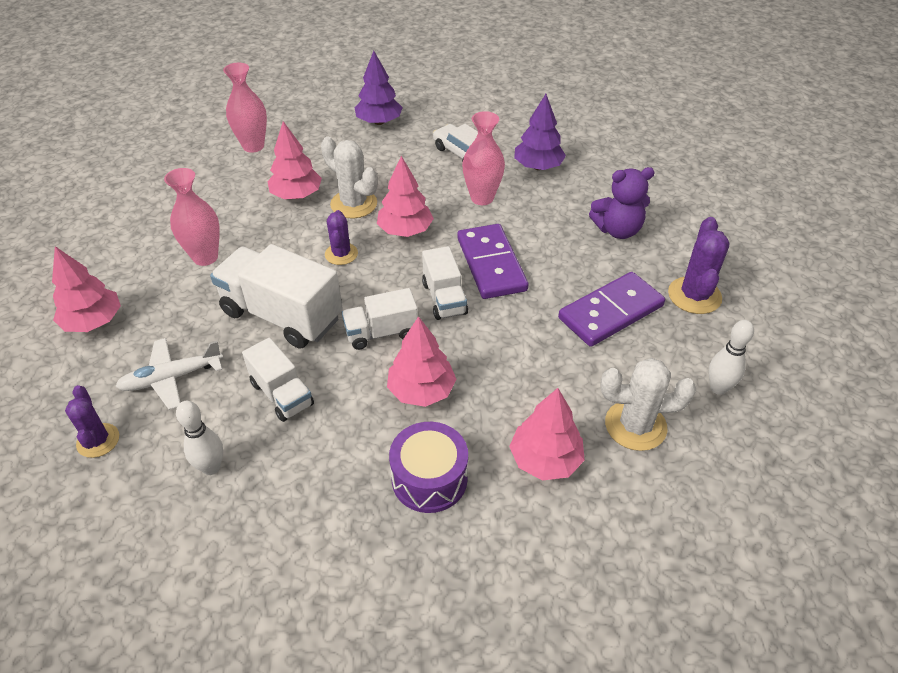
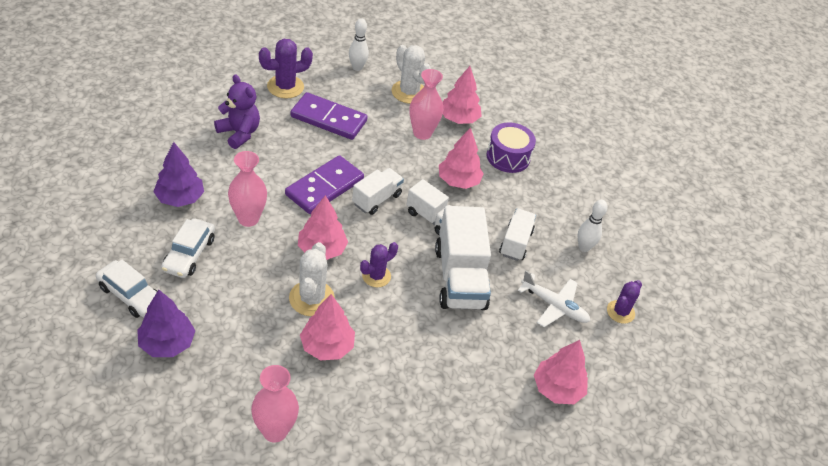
camera: 130 degrees left, 0 degrees up
pink vase [164,168,220,266] -> pink vase moved to [409,69,443,140]
none -> white car [96,260,157,318]

